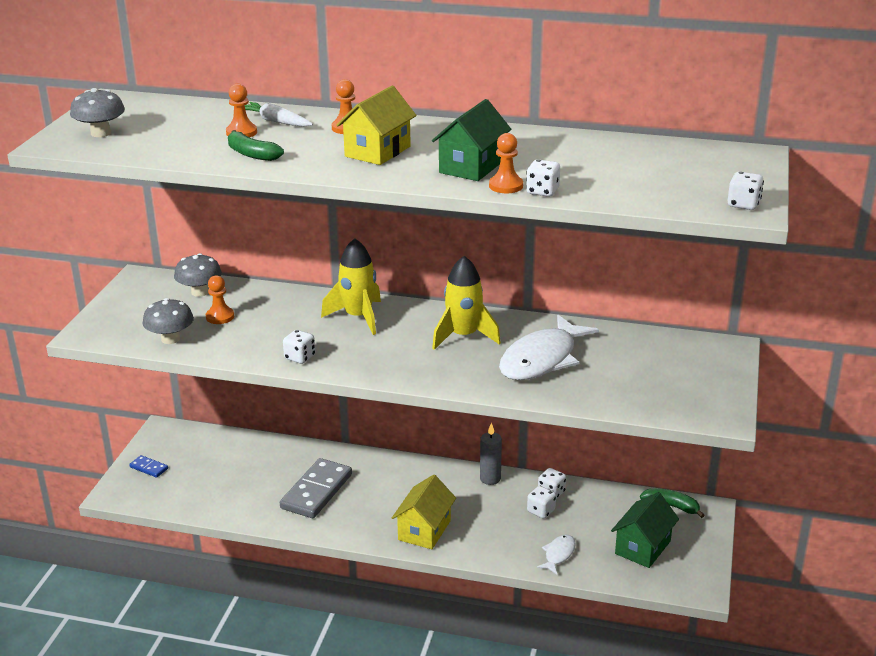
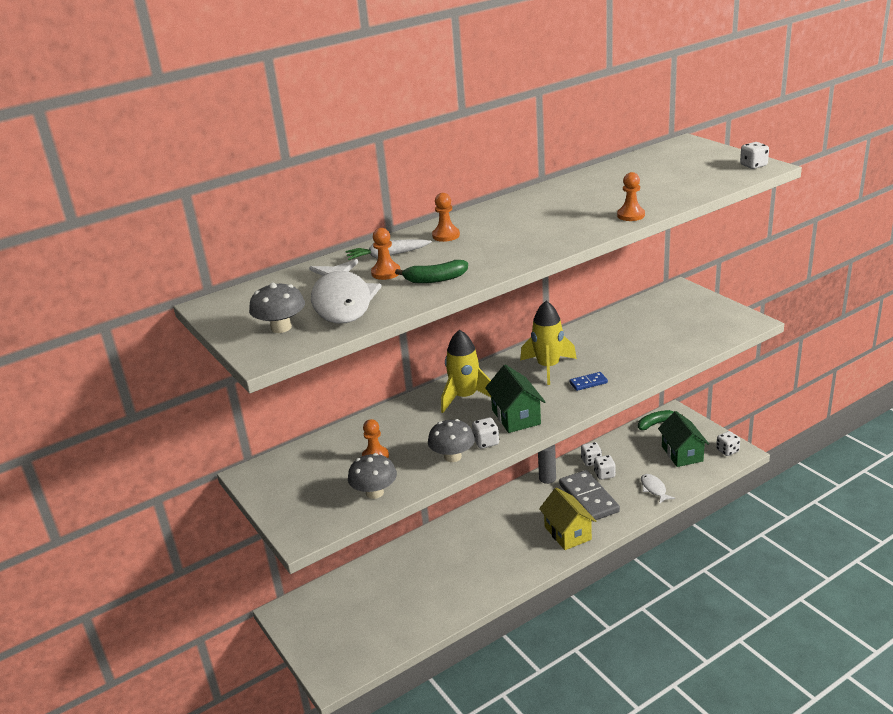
camera: 45 degrees left, 0 degrees up
blue domino [129,455,168,478] -> blue domino moved to [569,372,608,391]
grey mushroom [174,253,222,297] -> grey mushroom moved to [428,419,475,462]
grey domino [280,458,352,518] -> grey domino moved to [559,470,620,520]
yellow house [337,86,416,165] -> none
green house [432,99,511,181] -> green house moved to [485,365,546,433]
white fish [499,315,599,380] -> white fish moved to [309,259,382,323]
white dice [526,159,560,197] -> white dice moved to [716,431,740,456]

